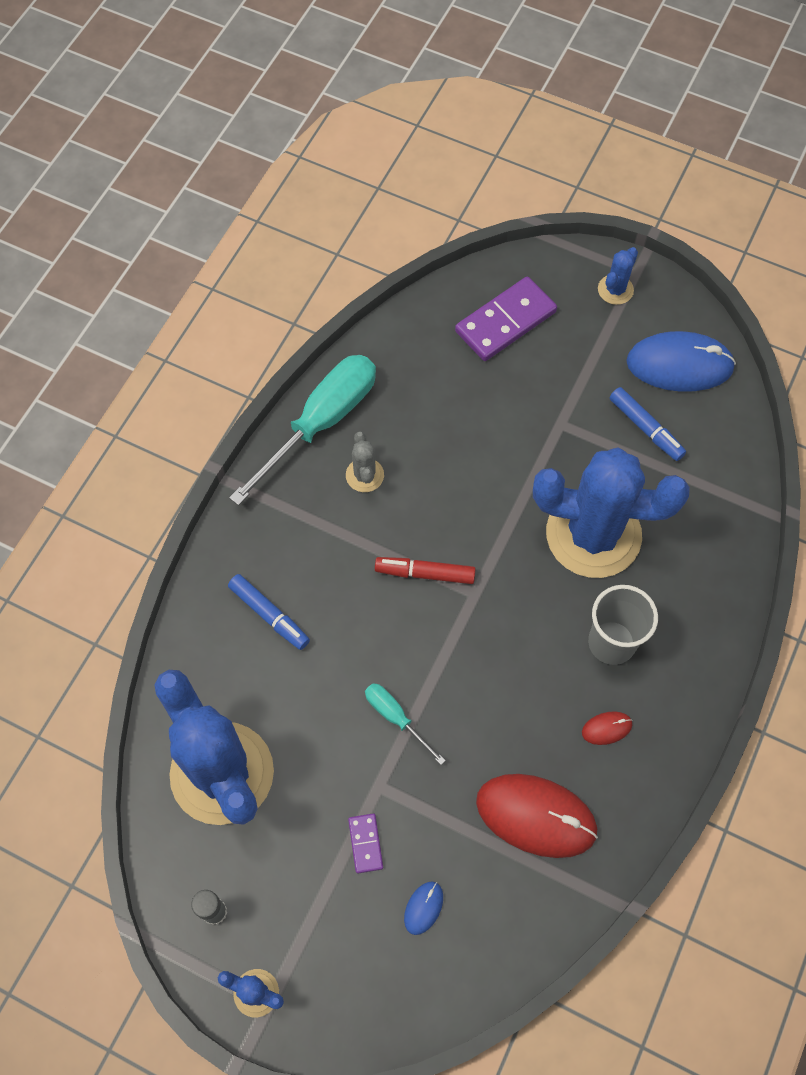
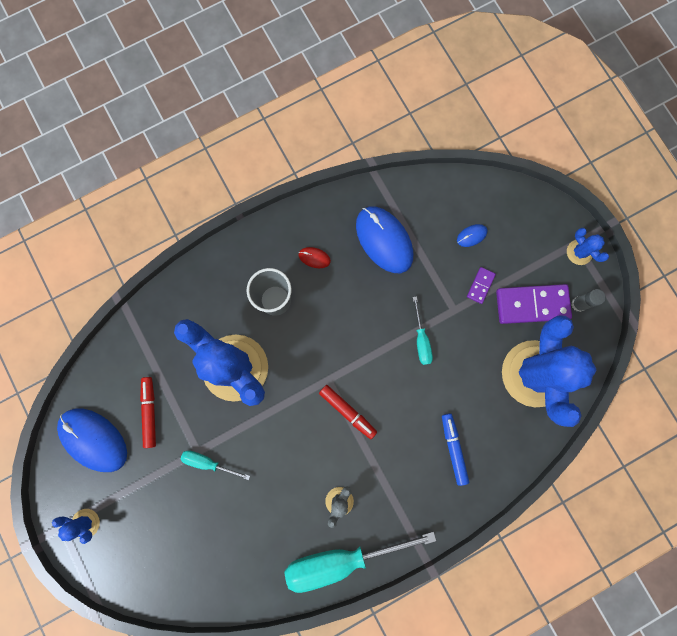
camera: 145 degrees left, 15 degrees up
purple domino [455,277,557,361] -> purple domino moved to [496,284,572,324]
red mouse [476,774,598,858] -> blue mouse [356,206,413,273]
blue cactus [598,247,638,305] -> blue cactus turned 45 degrees clockwise [52,509,100,544]
blue marker [609,387,686,461] -> red marker [140,377,156,448]
none -> turquoise screwdriver [181,450,250,480]

